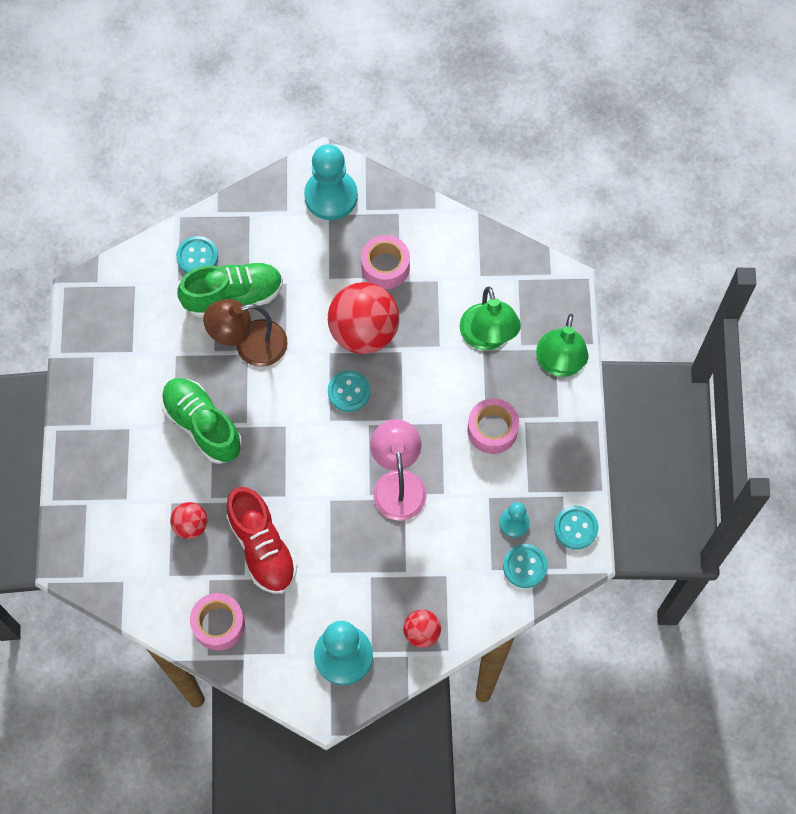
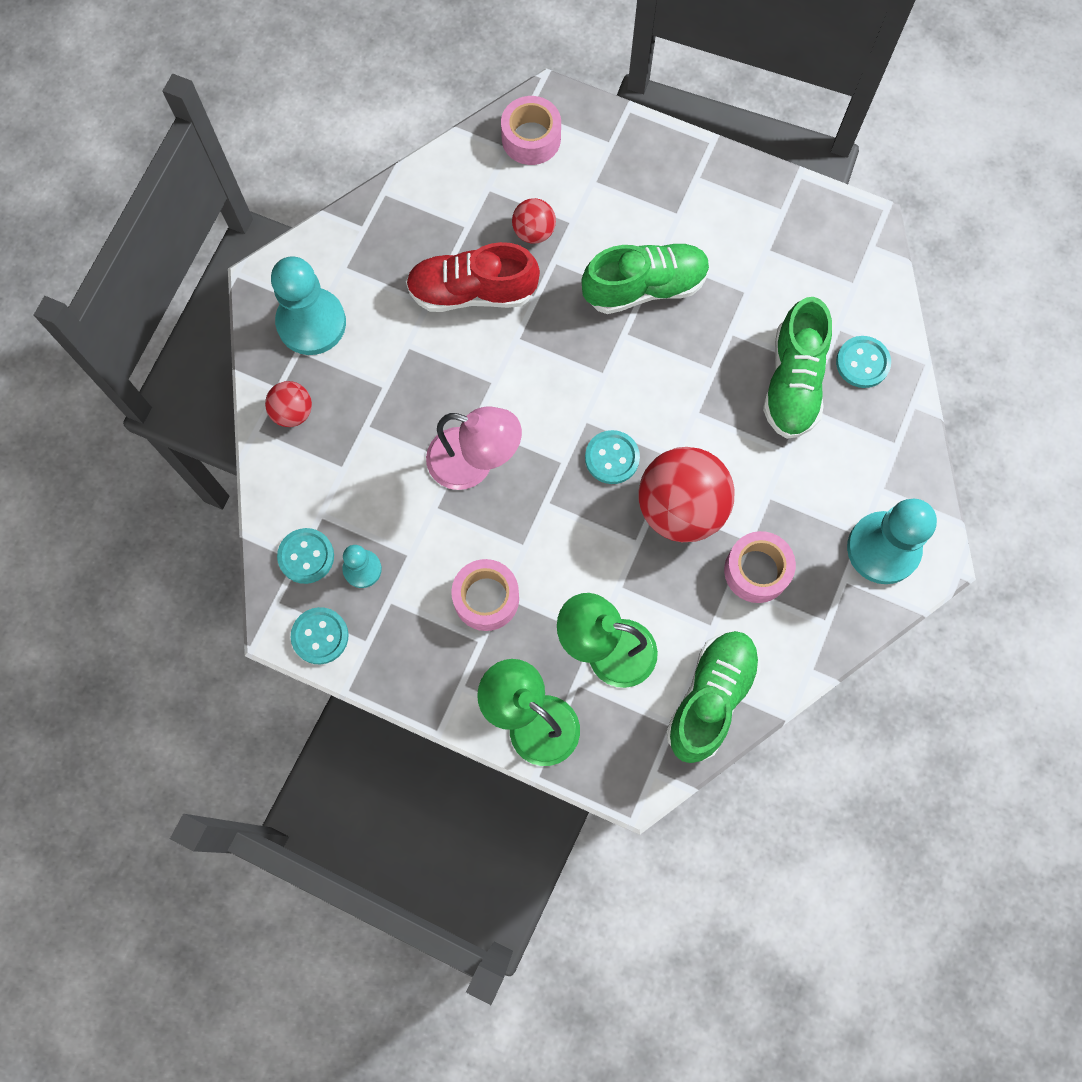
camera: 115 degrees right, 5 degrees up
pink tape [190,593,245,650] -> pink tape moved to [501,96,561,165]
brown lamp [203,299,288,367] -> none
none -> green shoe [666,631,761,763]

